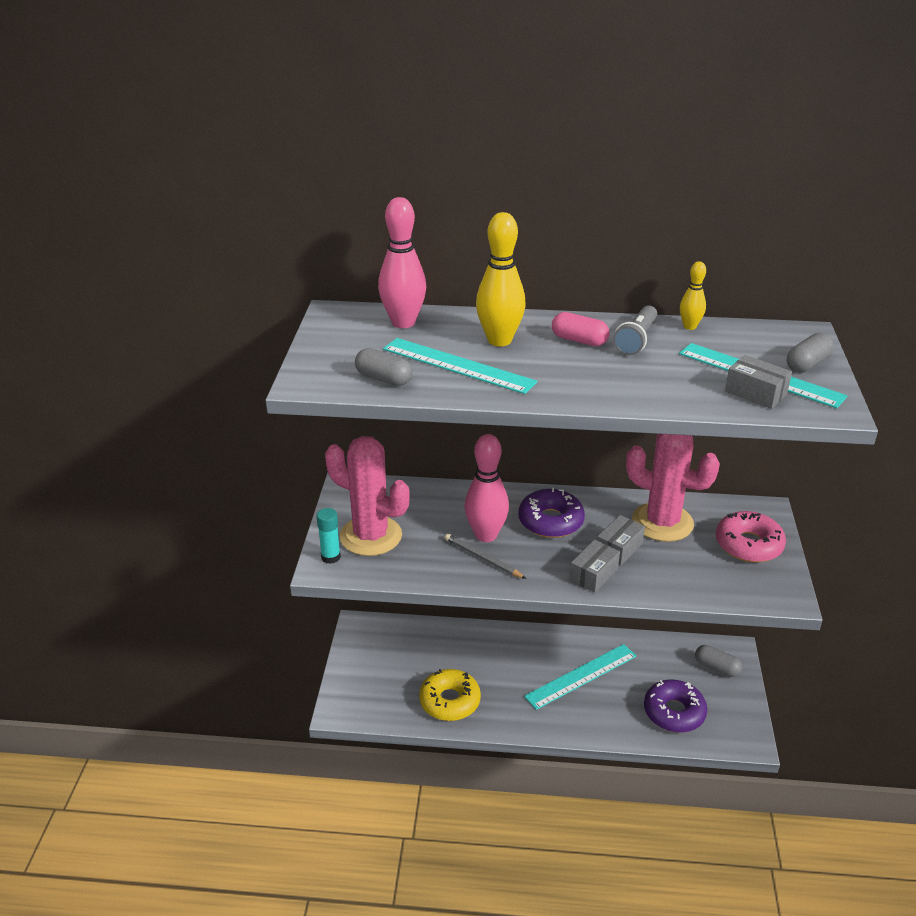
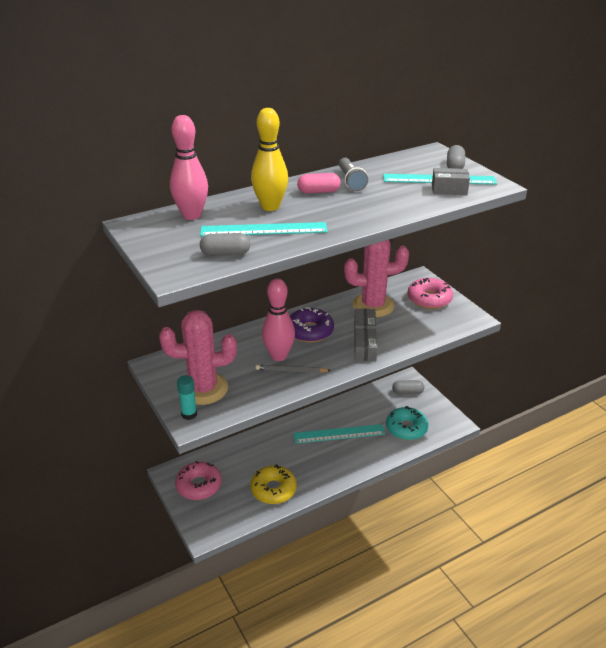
camera: 35 degrees left, 0 degrees up
turquoise ruler [524,644,637,710] -> turquoise ruler turned 60 degrees clockwise [294,424,385,443]
purple donut [644,679,707,733] -> turquoise donut [386,406,429,440]
yellow bowling pin [680,261,706,330] -> none
none -> pink donut [175,461,222,500]

